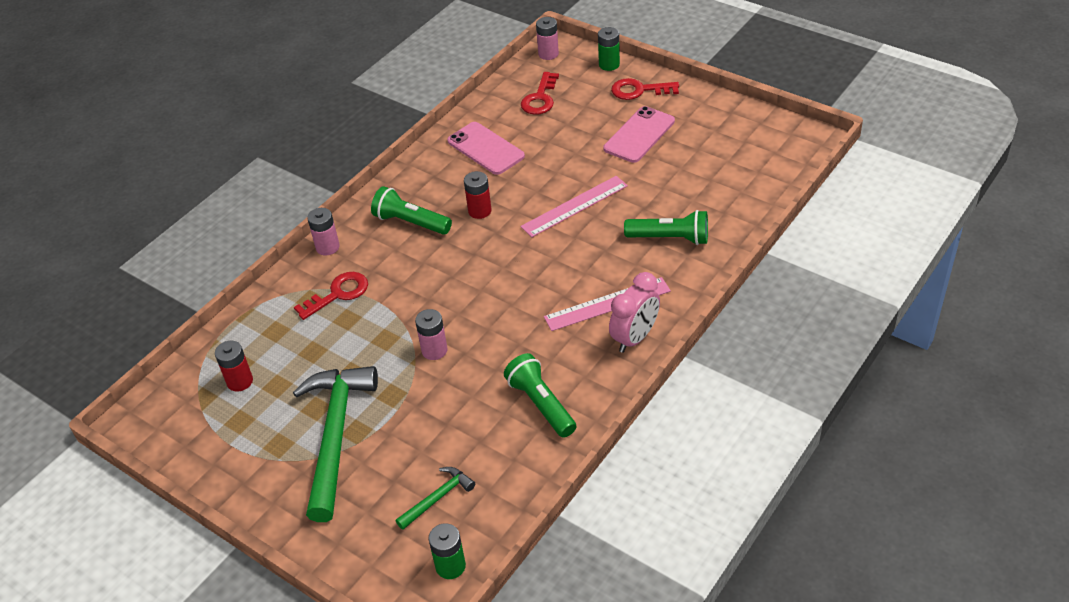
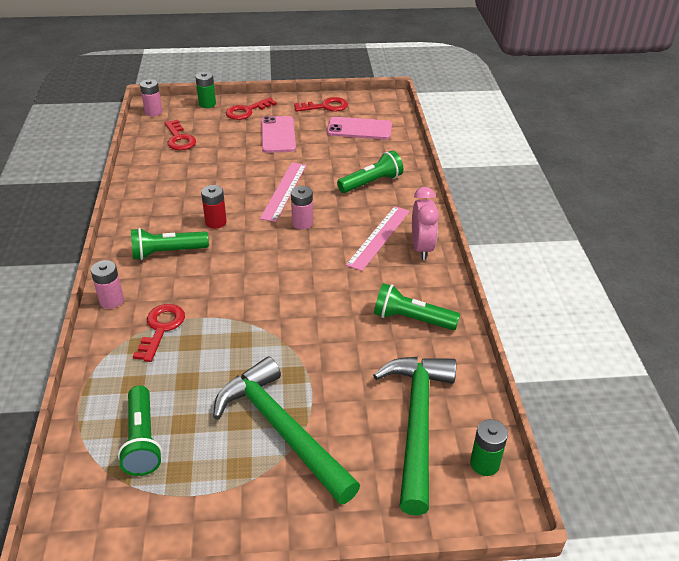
camera: 45 degrees left, 5 degrees down
red battery [215,341,253,392] -> green flashlight [118,385,162,476]
green hammer [396,467,475,530] -> green hammer [373,357,456,516], size x2.19
pink battery [415,309,448,360] -> pink battery moved to [291,186,313,230]
pink phone [447,122,525,175] -> pink phone moved to [327,117,392,140]
none -> red key [294,97,348,112]

